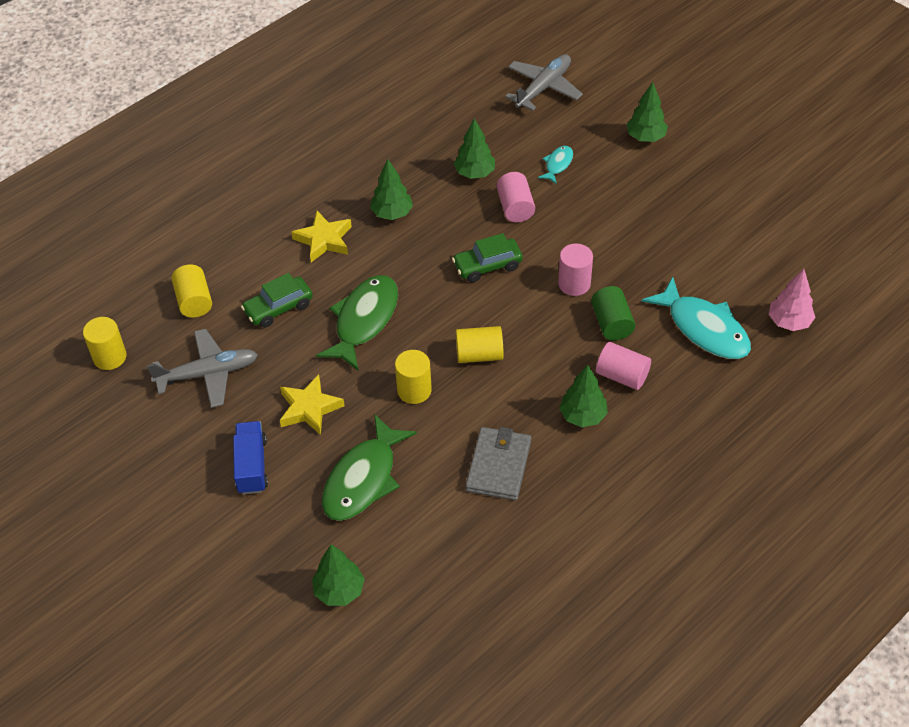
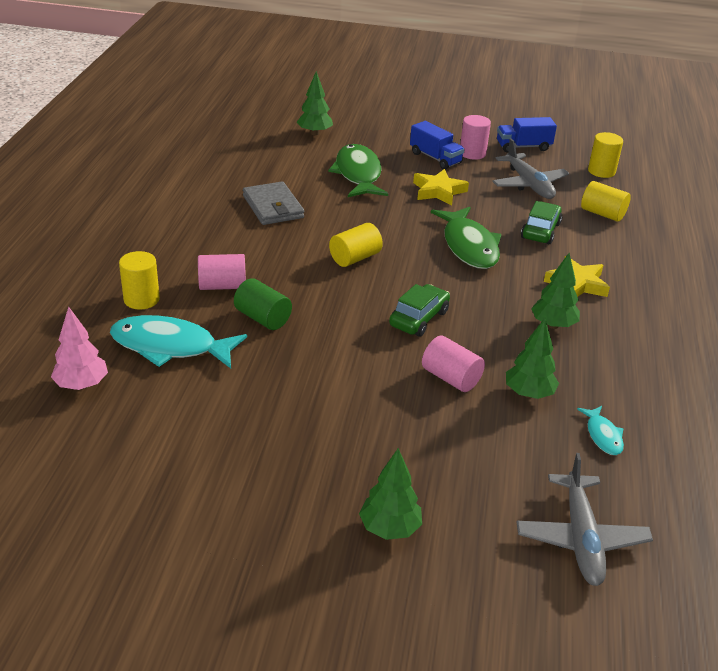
camera: 140 degrees right, 15 degrees down
grey plane [147,329,258,408] -> grey plane turned 60 degrees counterclockwise [492,138,569,199]
yellow cylinder [395,350,432,404] -> yellow cylinder moved to [119,251,160,310]
turquoise fish [538,146,573,184] -> turquoise fish moved to [577,406,624,455]
pink cylinder [558,243,593,296] -> pink cylinder moved to [460,115,491,160]
green tree [559,365,608,427] -> none
none -> blue truck [497,117,557,152]

